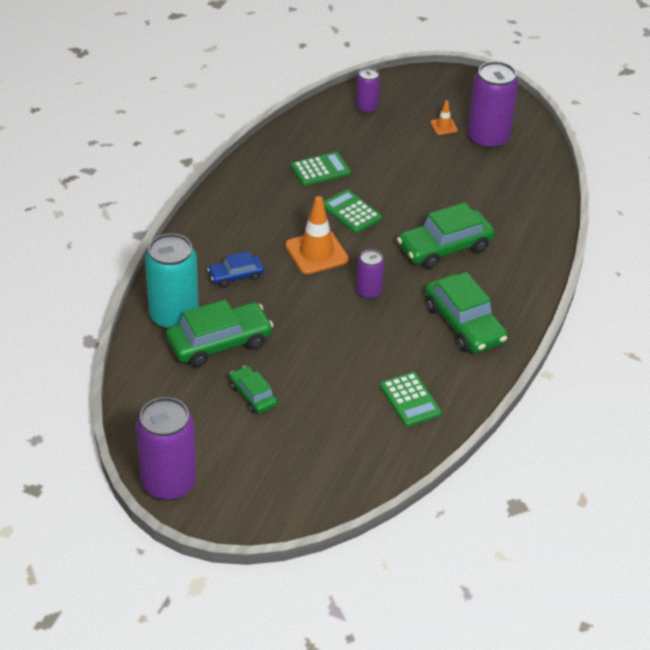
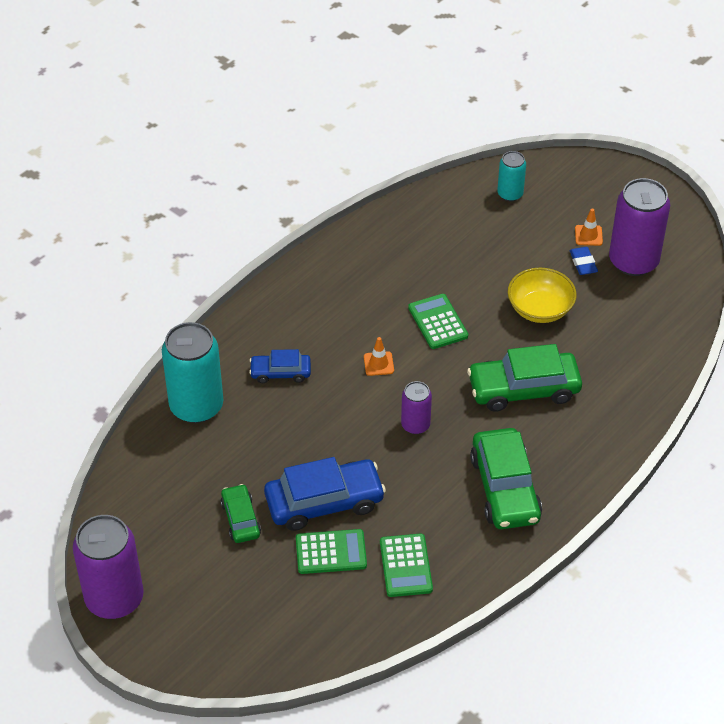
camera: 20 degrees right, 5 degrees up
green car [166,300,273,367] -> none
orange traffic cone [285,196,349,274] -> orange traffic cone [364,337,394,376], size x0.49
green calculator [291,152,351,186] -> green calculator moved to [296,529,367,574]
purple can [356,68,380,113] -> turquoise can [497,151,526,201]
none -> blue car [264,457,386,531]
none -> yellow bowl [508,268,577,323]
none -> blue eraser [570,247,598,275]

